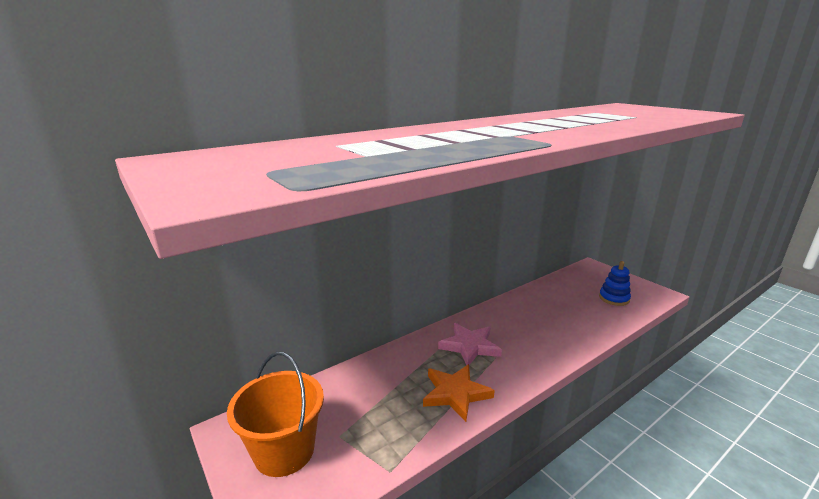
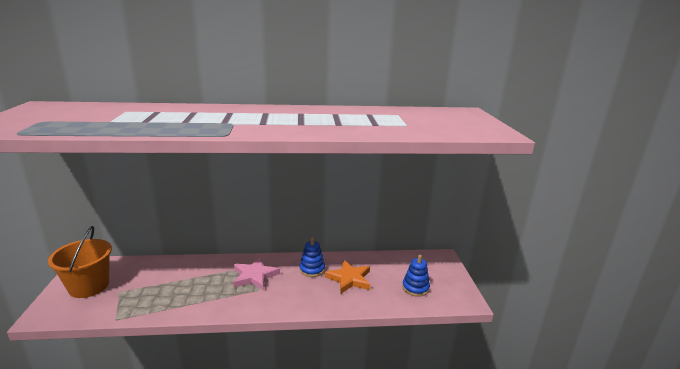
camera: 30 degrees right, 0 degrees up
orange star [423,364,495,422] -> orange star moved to [325,260,370,294]
none -> blue stacking toy [299,237,325,277]

